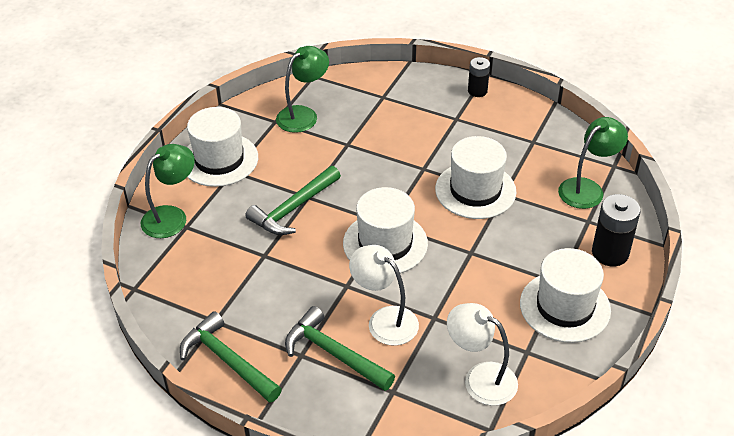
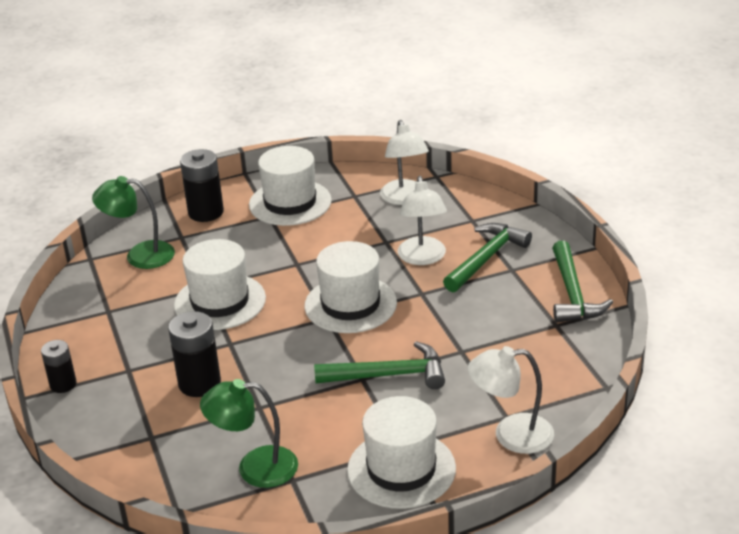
camera: 135 degrees left, 10 degrees down
green lamp [141,144,195,238] -> white lamp [468,346,554,454]
green hammer [285,306,395,391] -> green hammer turned 135 degrees counterclockwise [443,223,532,292]
none -> black battery [168,311,221,397]

